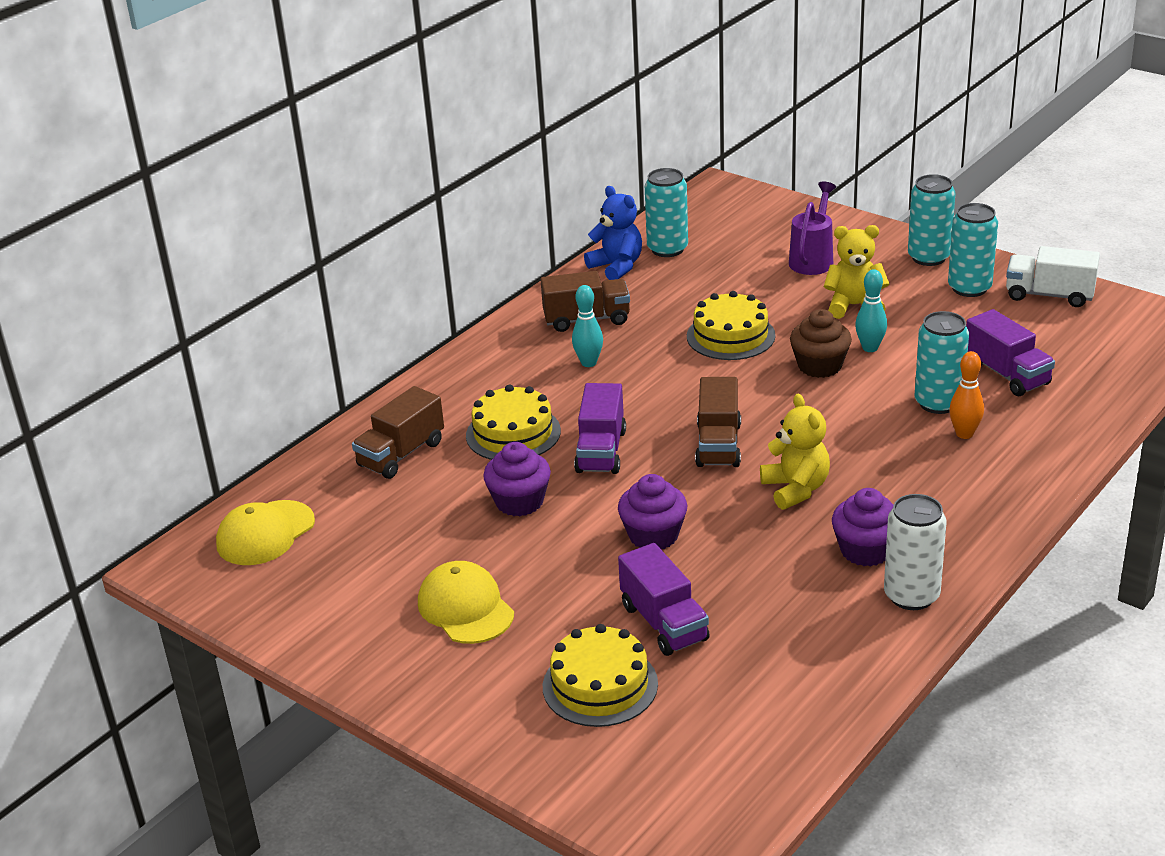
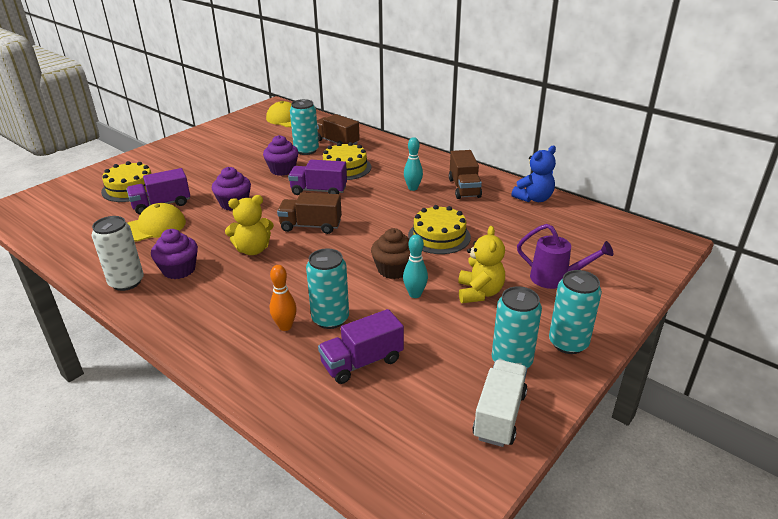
camera: 90 degrees right, 0 degrees up
yellow cap [418,561,514,644] -> yellow cap moved to [127,203,186,241]
turquoise can [645,168,688,257] -> turquoise can moved to [290,99,319,155]

